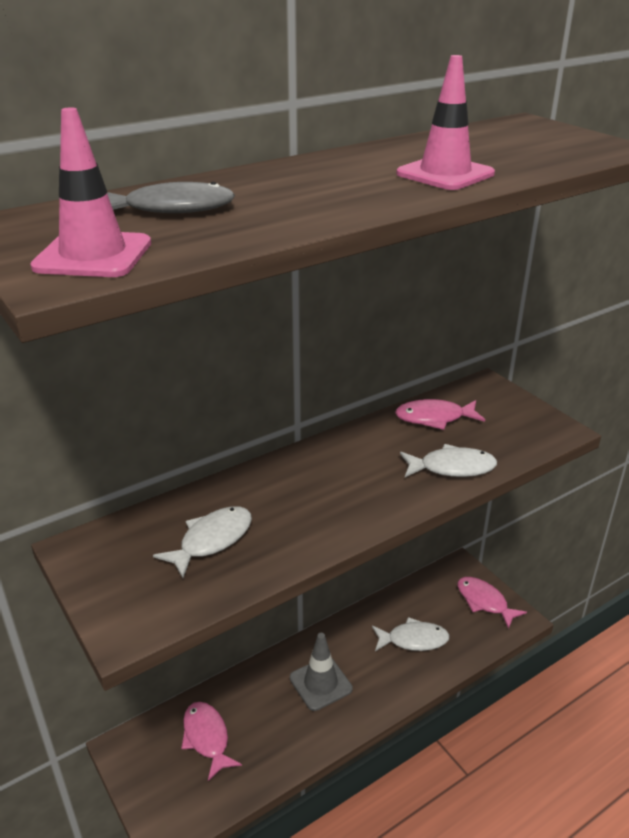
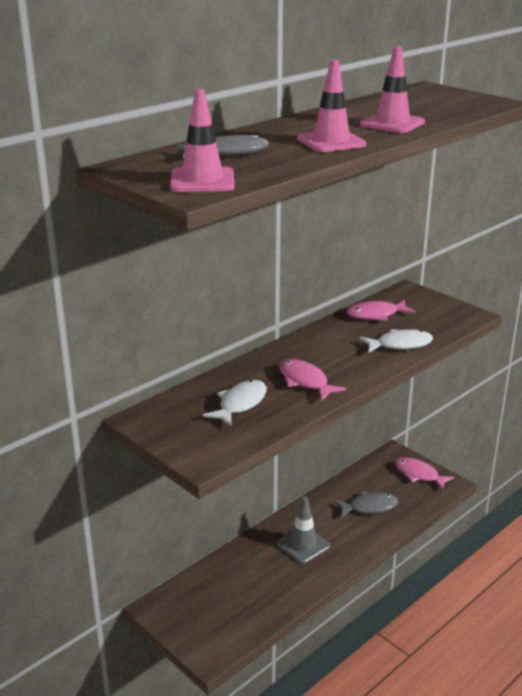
camera: 10 degrees left, 5 degrees down
pink fish [181,702,242,781] -> pink fish moved to [280,359,346,400]
white fish [372,617,450,651] -> grey fish [334,491,398,518]
none -> pink traffic cone [297,59,366,152]

